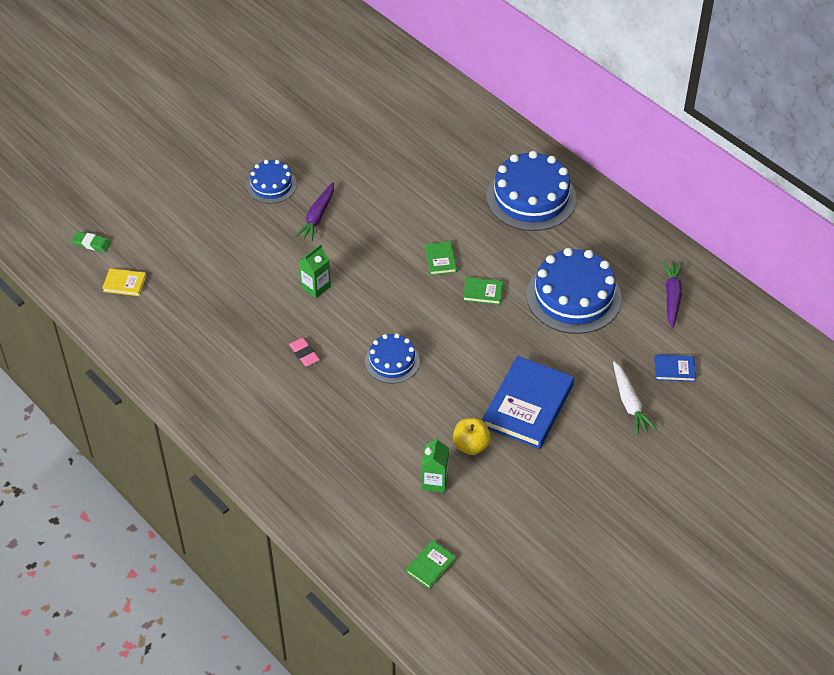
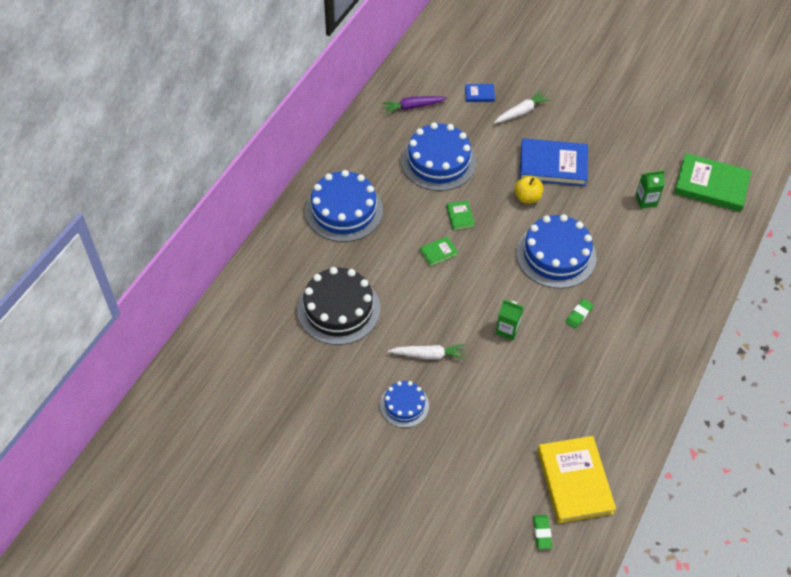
camera: 110 degrees left, 5 degrees up
yellow book [102,268,146,296] -> yellow book [537,436,616,523], size x2.20
pink eraser [289,338,320,366] -> green eraser [566,299,594,329]
purple carrot [295,182,334,242] -> white carrot [388,344,466,360]
blue cake [365,333,420,384] -> blue cake [516,214,596,289], size x1.78
green book [406,540,456,589] -> green book [674,153,751,212], size x2.20
yellow apple [452,418,491,455] -> yellow apple moved to [514,176,543,203]
blue book [654,355,696,382] -> blue book turned 75 degrees counterclockwise [465,84,495,102]
none -> black cake [297,267,380,345]

